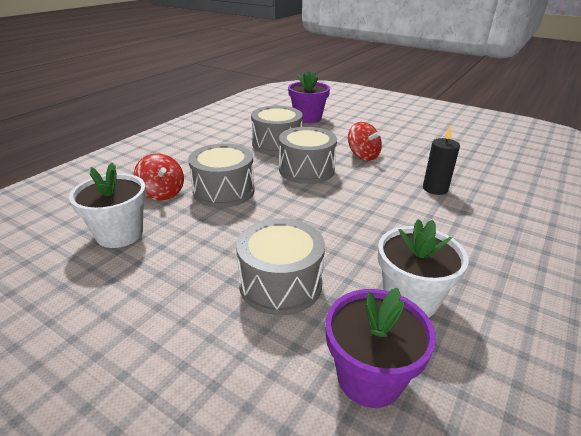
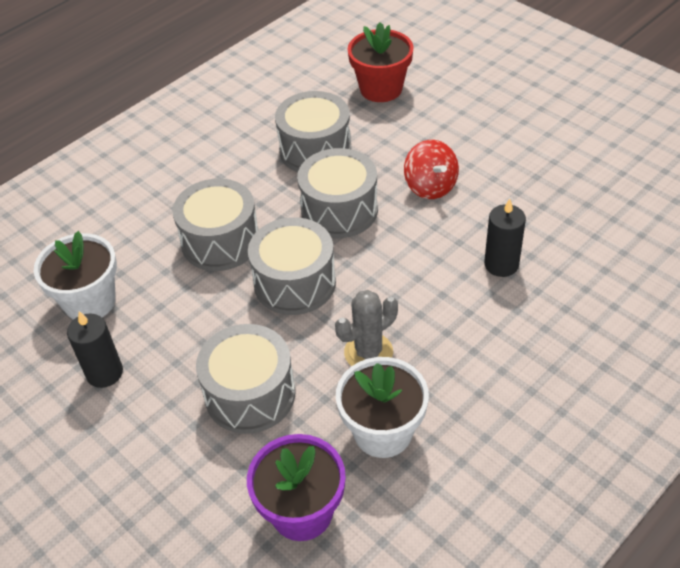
camera: 15 degrees right, 15 degrees up
red spinning top [134,153,184,201] -> none
purple flower pot [288,71,330,123] -> red flower pot [347,22,414,102]
none -> black candle [67,311,123,388]
none -> grey drum [248,217,336,315]
none -> grey cactus [335,290,398,366]

